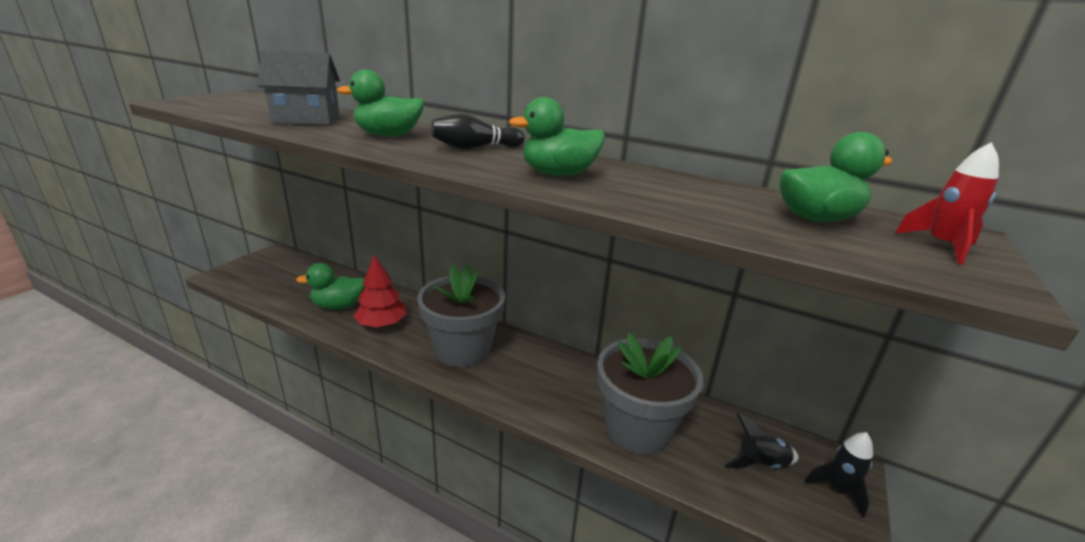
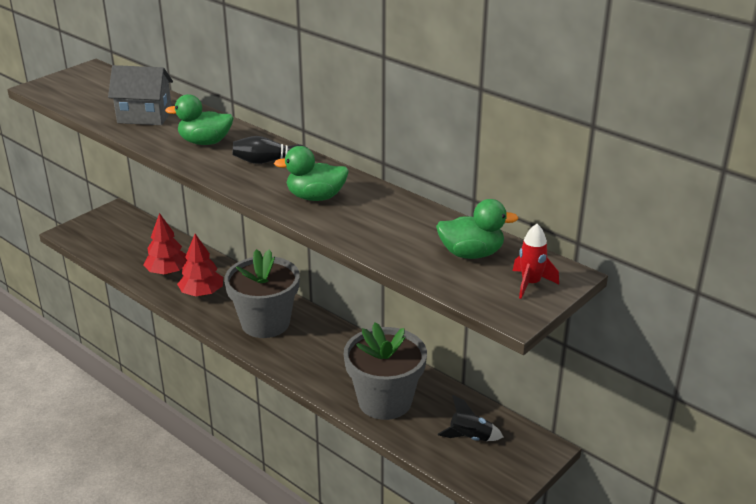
camera: 15 degrees right, 5 degrees up
green duck [296,263,365,310] -> red tree [144,213,187,275]
black rocket [805,432,873,518] -> none

